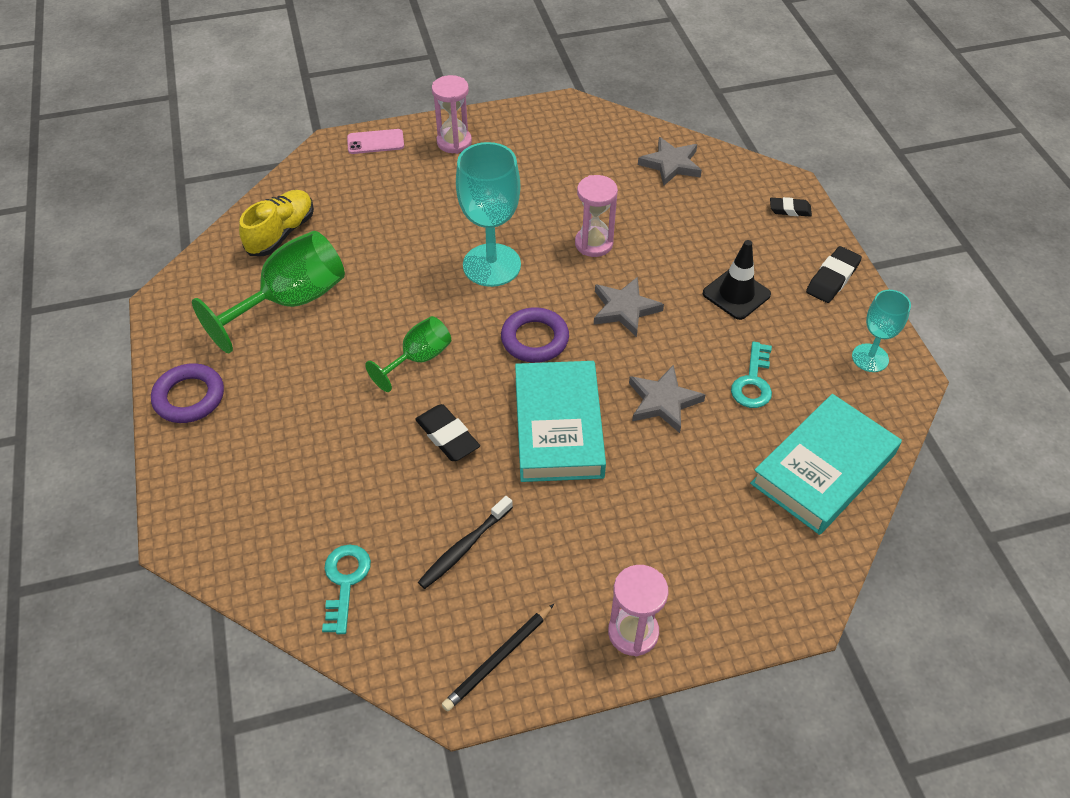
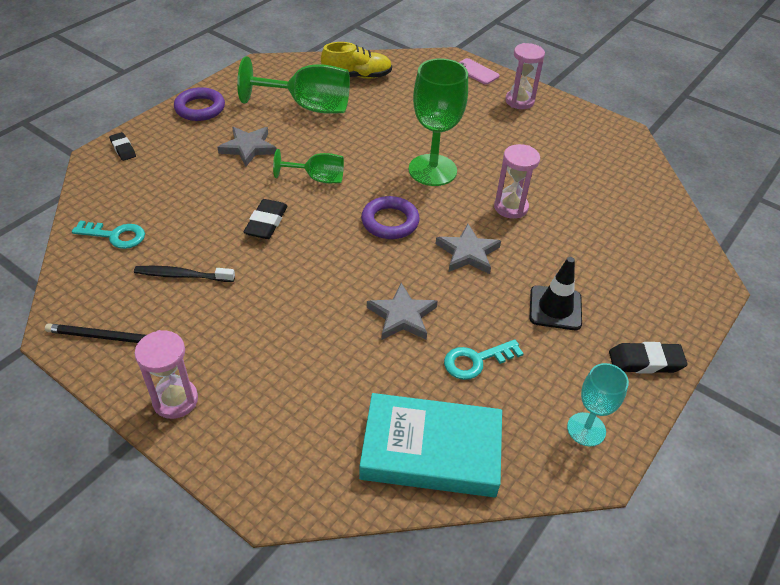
camera: 50 degrees right, 5 degrees down
turquoise key [322,544,371,634] -> turquoise key turned 45 degrees clockwise [72,220,145,249]
turquoise goblet [456,142,521,287] -> green goblet [409,58,468,186]
turquoise book [515,361,606,482] -> none
grey star [638,137,702,185] -> grey star moved to [218,127,276,166]
black eraser [770,197,812,216] -> black eraser moved to [109,132,136,161]

